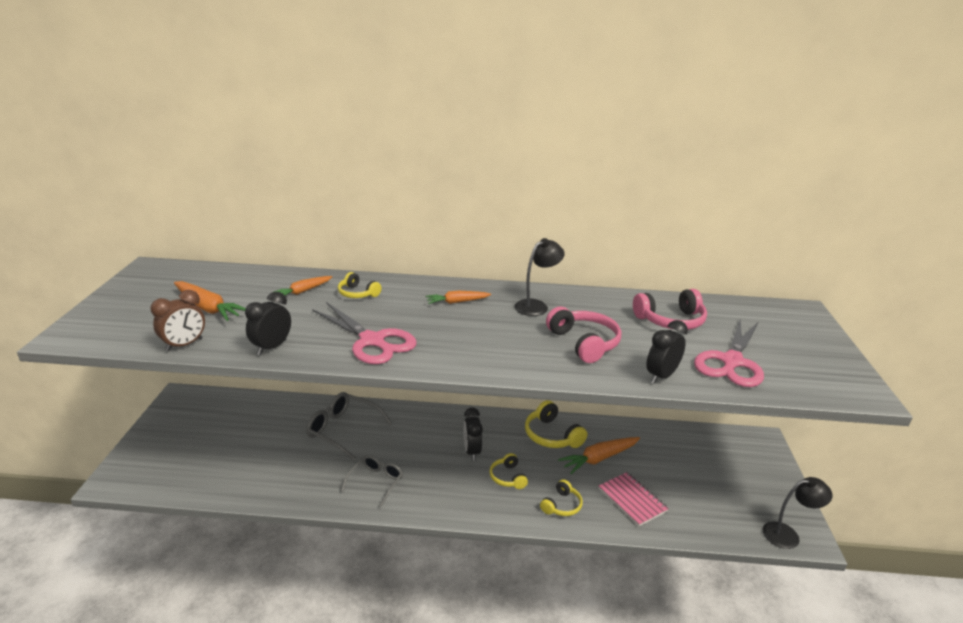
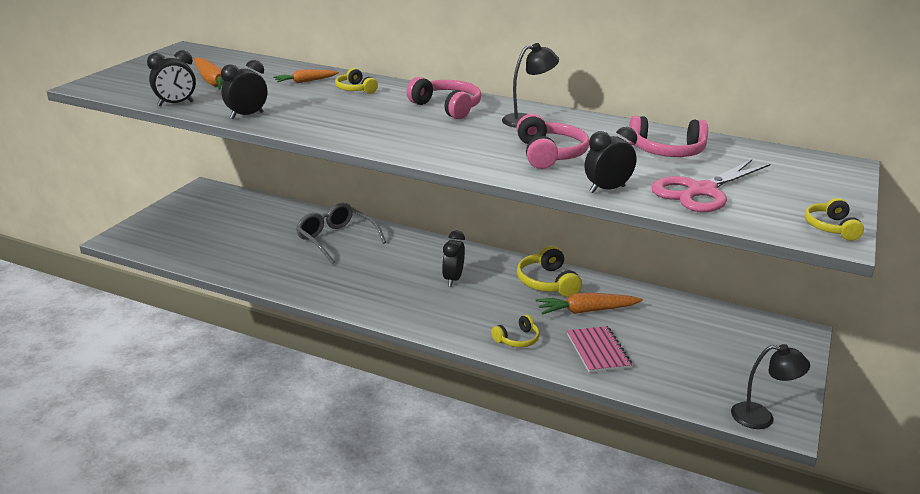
camera: 20 degrees right, 0 degrees up
brown clock [151,290,205,352] -> black clock [147,50,196,106]
pink scissors [312,302,417,364] -> none
grey glasses [341,455,403,507] -> none
orange carrot [426,291,491,304] -> pink headphones [406,77,481,119]
yellow headphones [489,453,528,489] -> yellow headphones moved to [805,198,864,241]

